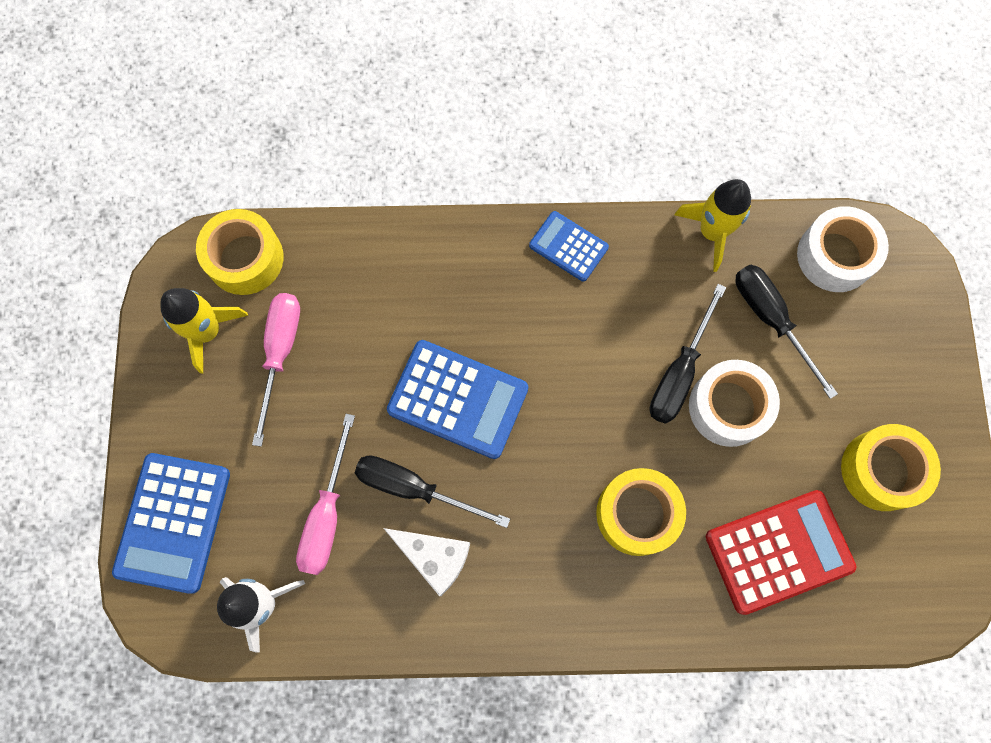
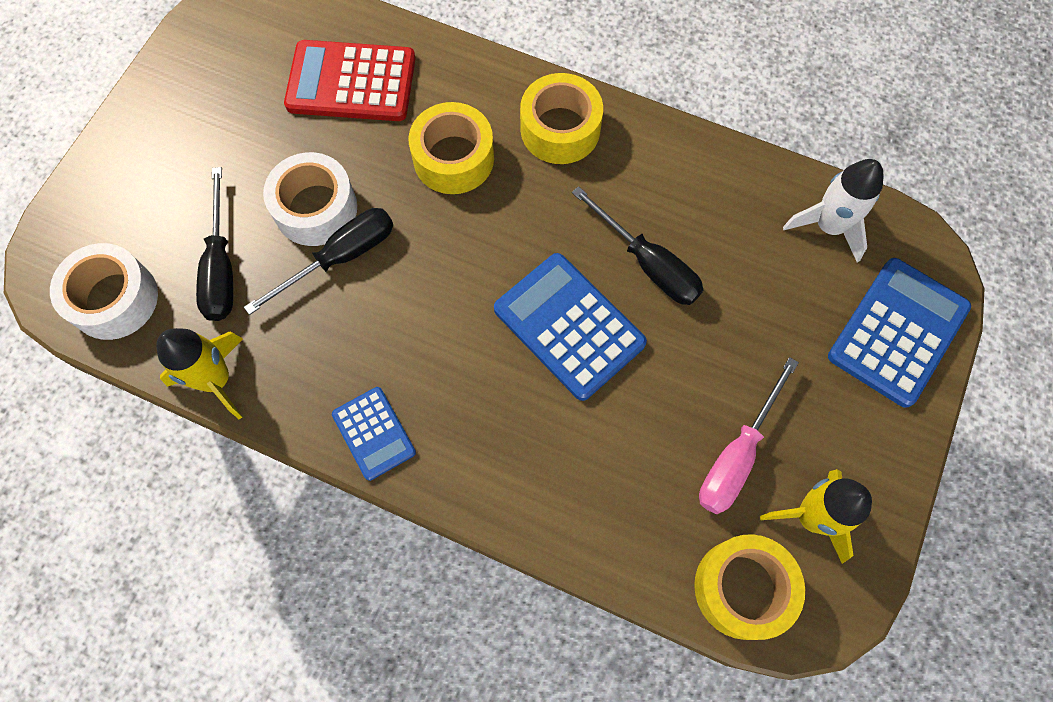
camera: 155 degrees left, 5 degrees down
pink screwdriver [296,414,355,575] -> none
white cheese [383,528,470,596] -> none
yellow tape [841,424,941,511] -> yellow tape moved to [520,73,603,164]

